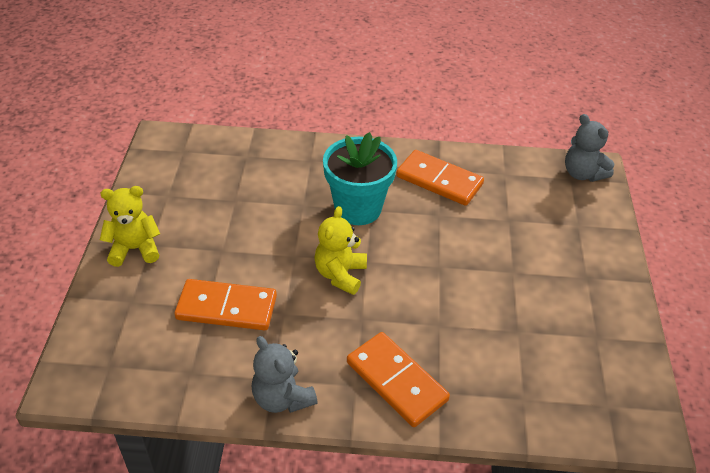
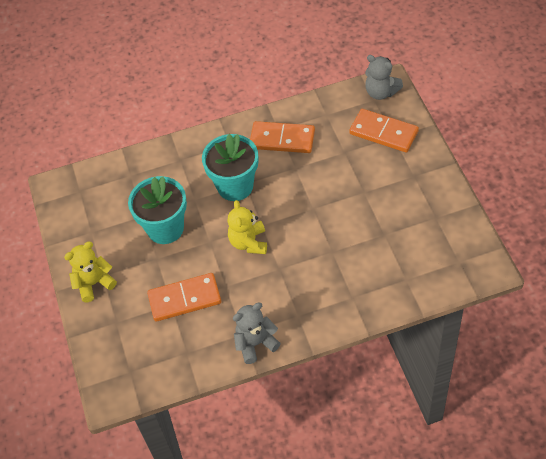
camera: 15 degrees left, 10 degrees up
grey teddy bear [252,336,318,413] -> grey teddy bear turned 120 degrees clockwise [233,303,281,364]
orange domino [347,332,450,427] -> orange domino moved to [349,109,419,153]
none -> turquoise flower pot [128,176,187,244]

